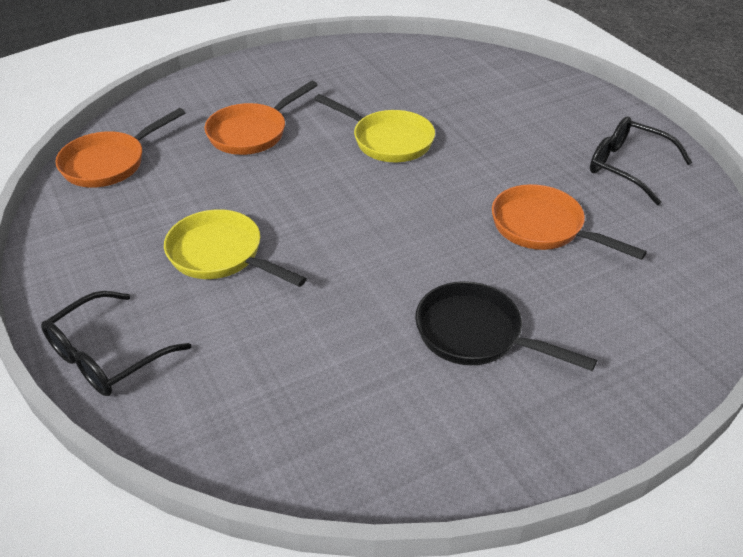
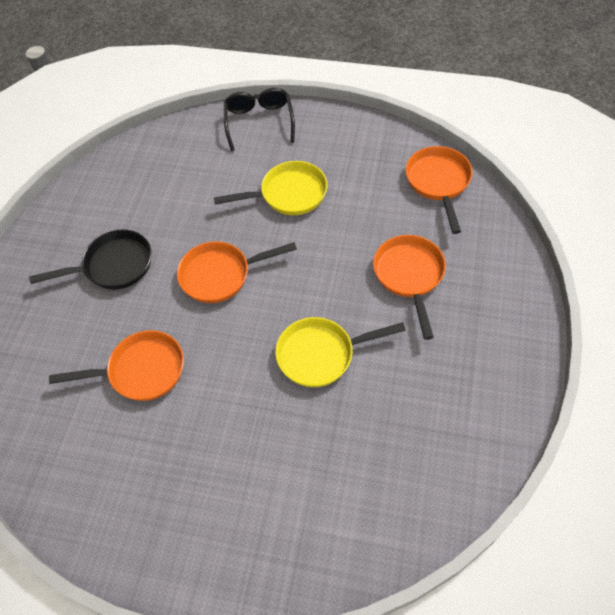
camera: 135 degrees right, 15 degrees up
black glasses [590,117,692,205] -> none
none -> orange pan [177,241,297,303]

